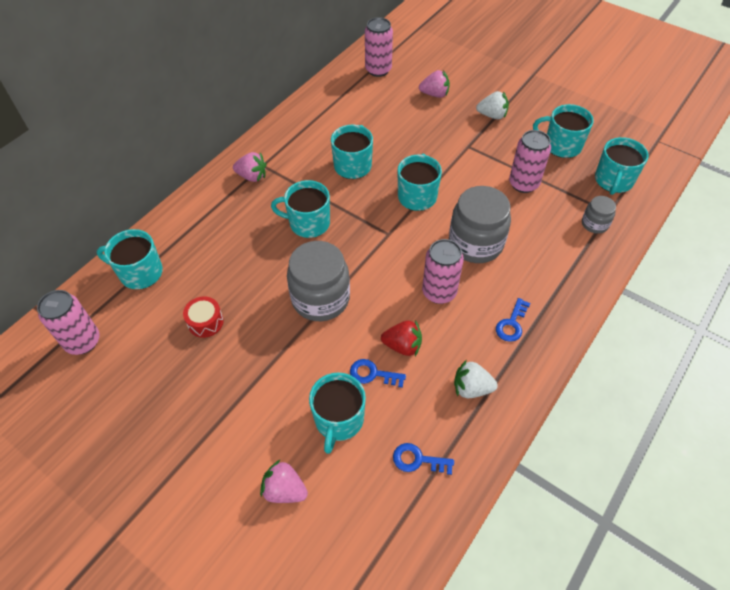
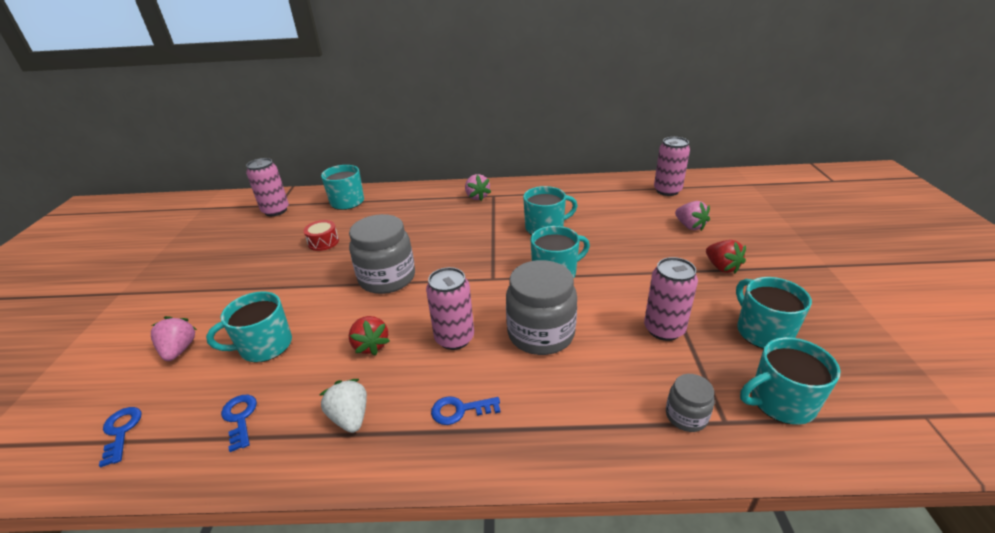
camera: 55 degrees right, 20 degrees down
turquoise mug [271,180,330,238] -> none
blue key [350,359,406,388] -> blue key moved to [99,407,142,468]
white strawberry [476,91,509,119] -> red strawberry [706,240,746,274]

